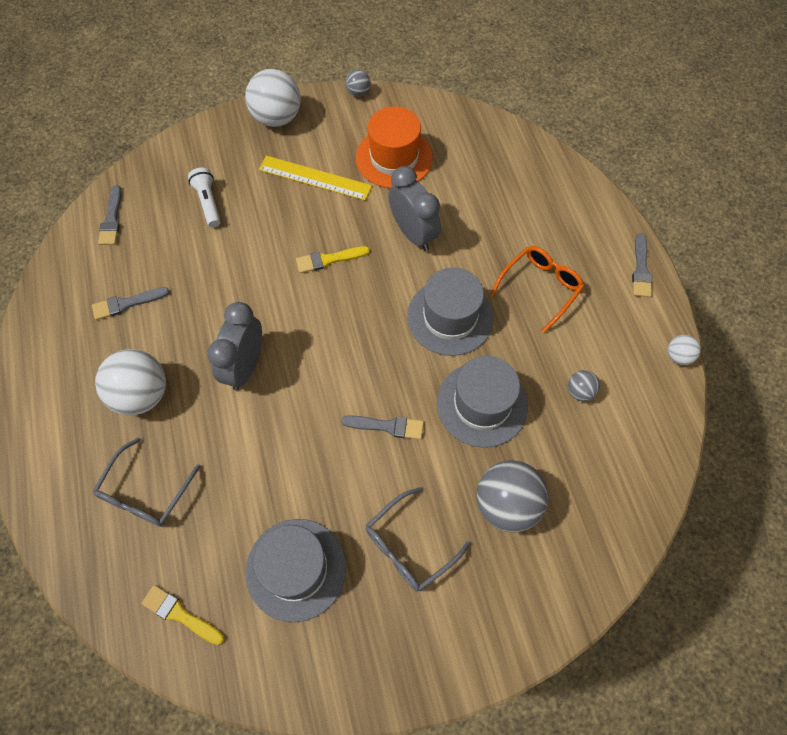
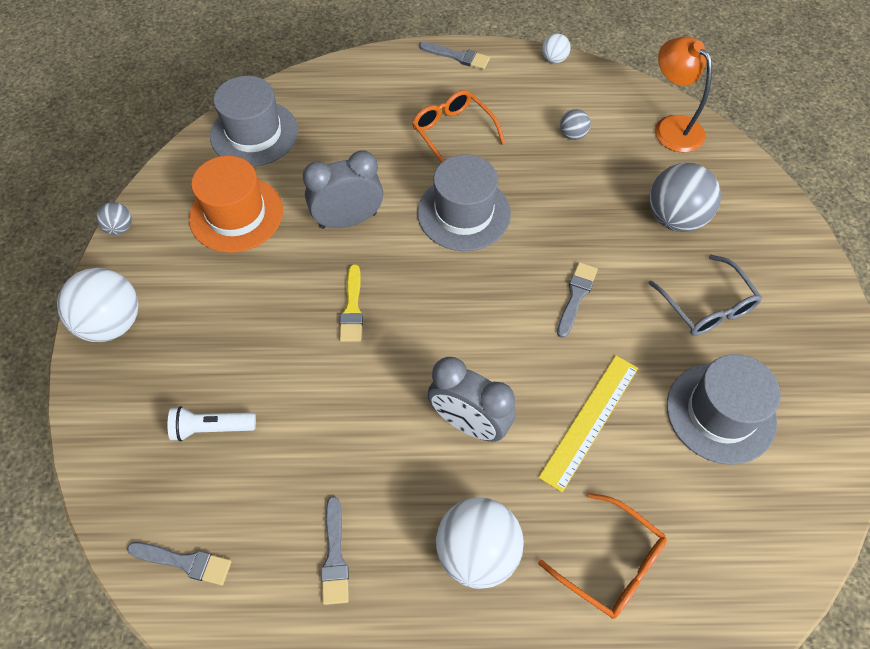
camera: 75 degrees left, 5 degrees down
grey glasses [93,437,201,527] -> orange glasses [538,493,667,619]
yellow brush [141,585,224,645] -> none
yellow ruler [259,156,372,201] -> yellow ruler moved to [538,355,638,492]
grey hat [437,356,528,448] -> grey hat moved to [210,76,298,167]
none -> orange lamp [655,36,712,153]

